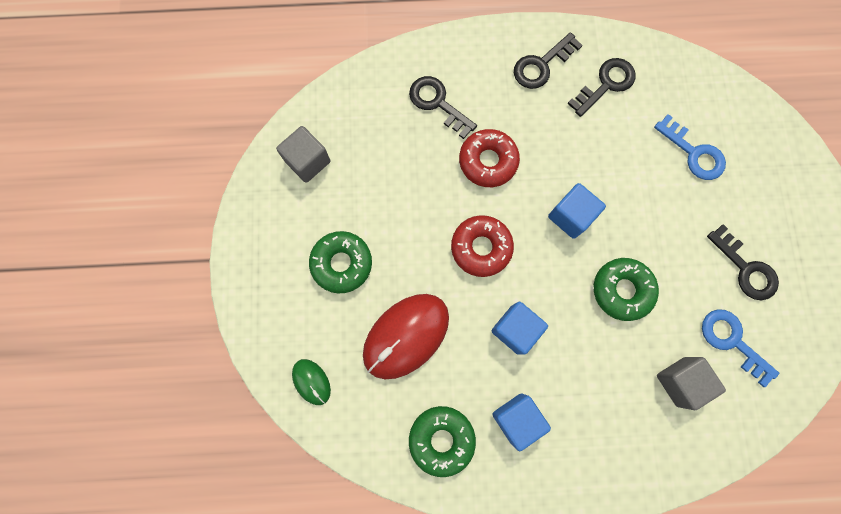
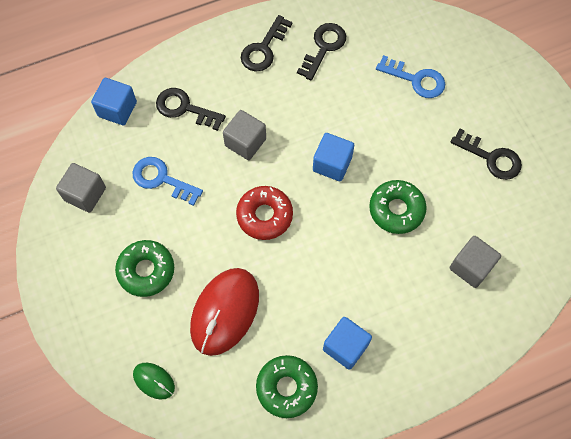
camera: 20 degrees left, 10 degrees down
red donut [459,129,520,187] -> grey cube [223,110,266,160]
blue cube [492,302,548,355] -> blue cube moved to [91,78,137,125]
blue key [702,309,779,387] -> blue key moved to [133,157,203,206]

